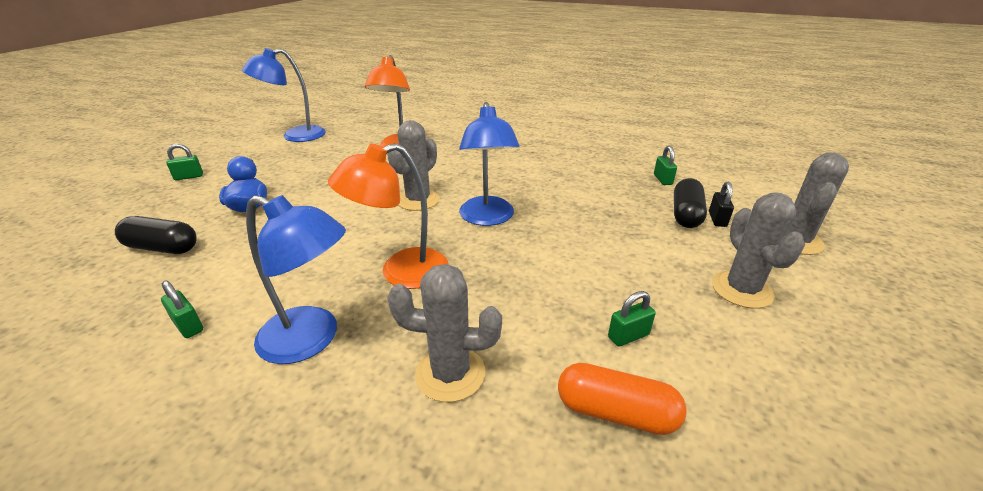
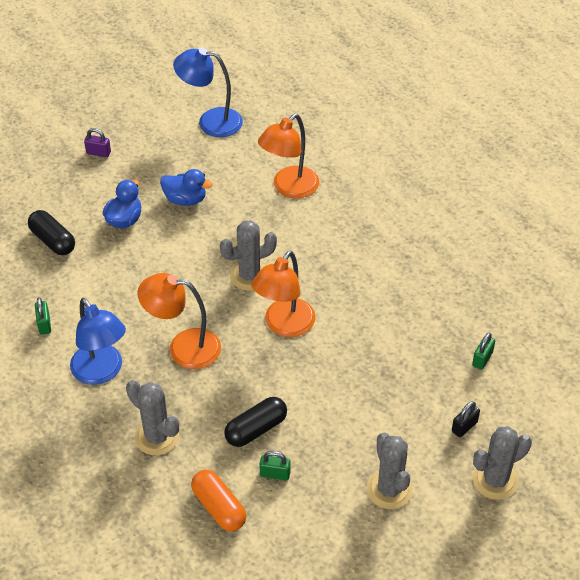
camera: 35 degrees right, 15 degrees up
green padlock [166,144,203,180] -> purple padlock [84,128,111,157]
blue lamp [459,102,520,226] -> orange lamp [251,251,316,337]
black capsule [674,178,707,228] -> black capsule moved to [224,397,287,447]
grey cactus [712,192,805,309] -> grey cactus turned 45 degrees counterclockwise [367,432,413,509]
none -> blue duck [160,169,213,206]

